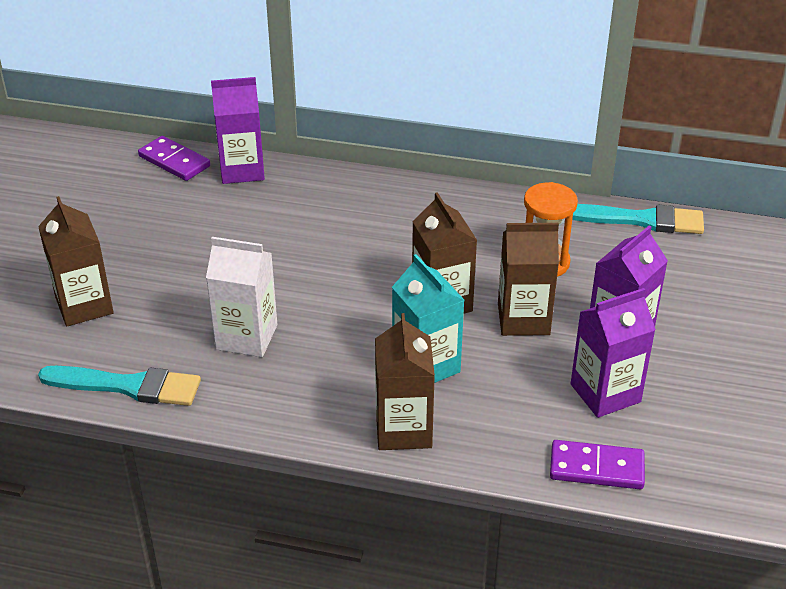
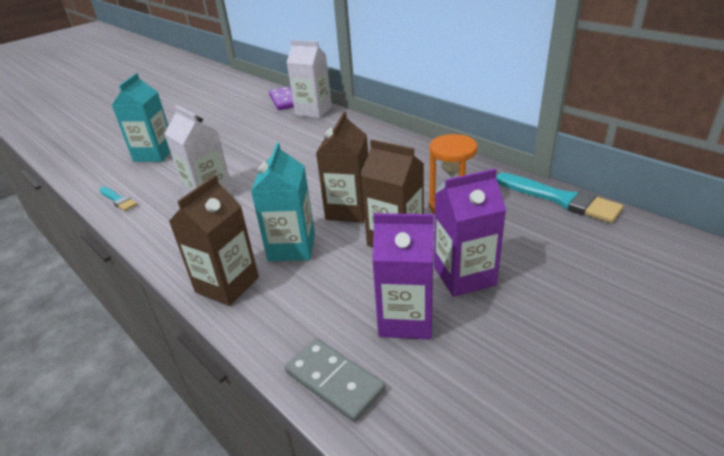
camera: 35 degrees right, 5 degrees down
brown carton [38,196,114,326] -> turquoise carton [112,73,171,162]
turquoise brush [38,366,201,406] -> turquoise brush [99,187,137,211], size x0.54
purple carton [211,77,265,184] -> white carton [287,40,332,118]
purple domino [550,440,645,489] -> grey domino [285,339,386,422]

